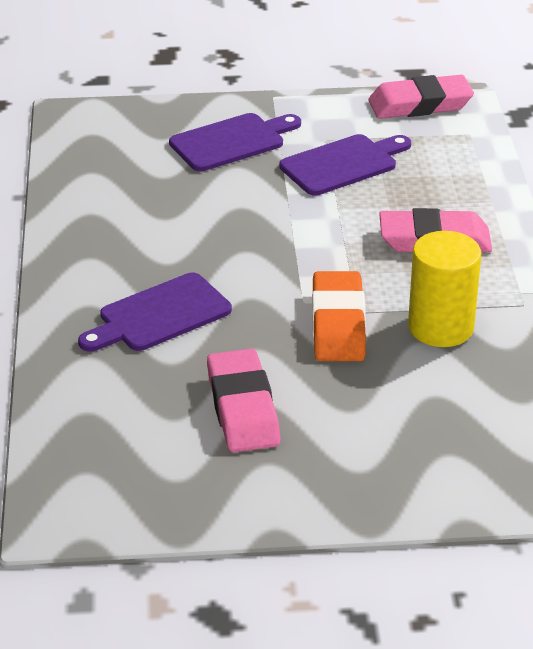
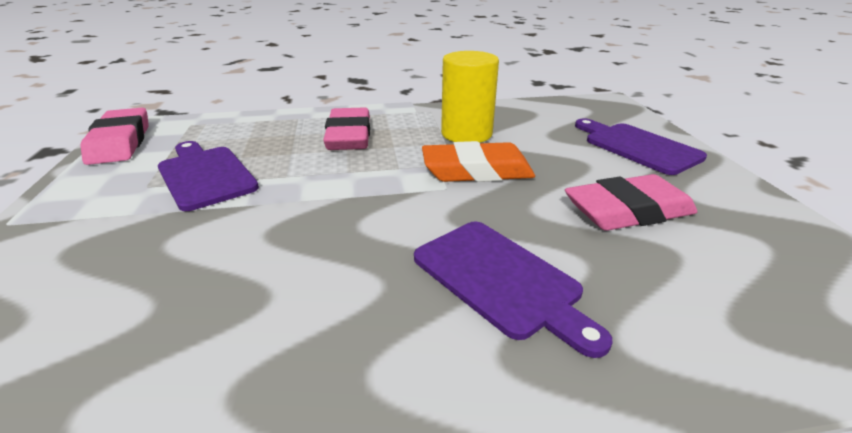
camera: 95 degrees left, 5 degrees down
purple cutting board [169,113,301,171] -> purple cutting board moved to [575,118,707,175]

